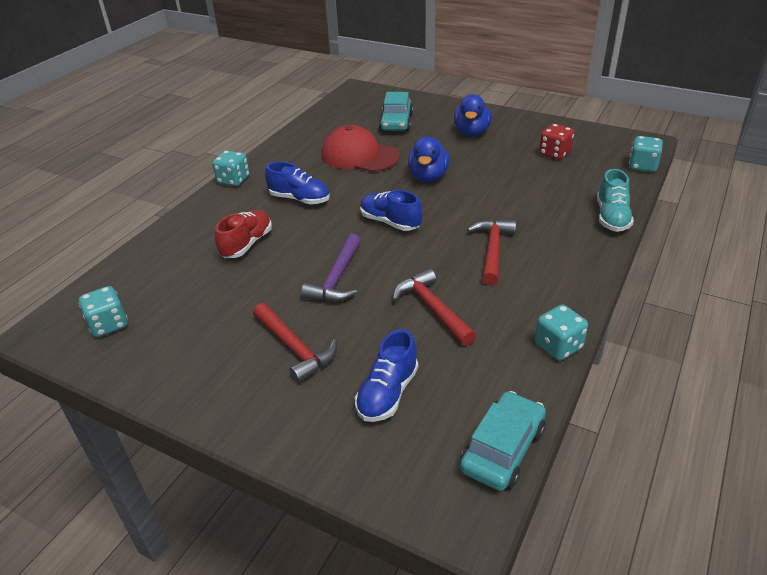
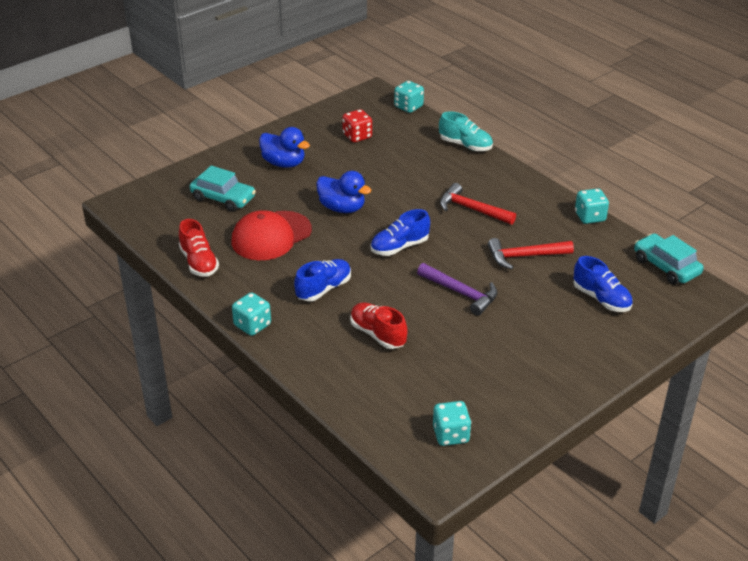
camera: 70 degrees left, 0 degrees up
red hammer [253,303,337,384] -> none
none -> red shoe [179,219,219,277]

